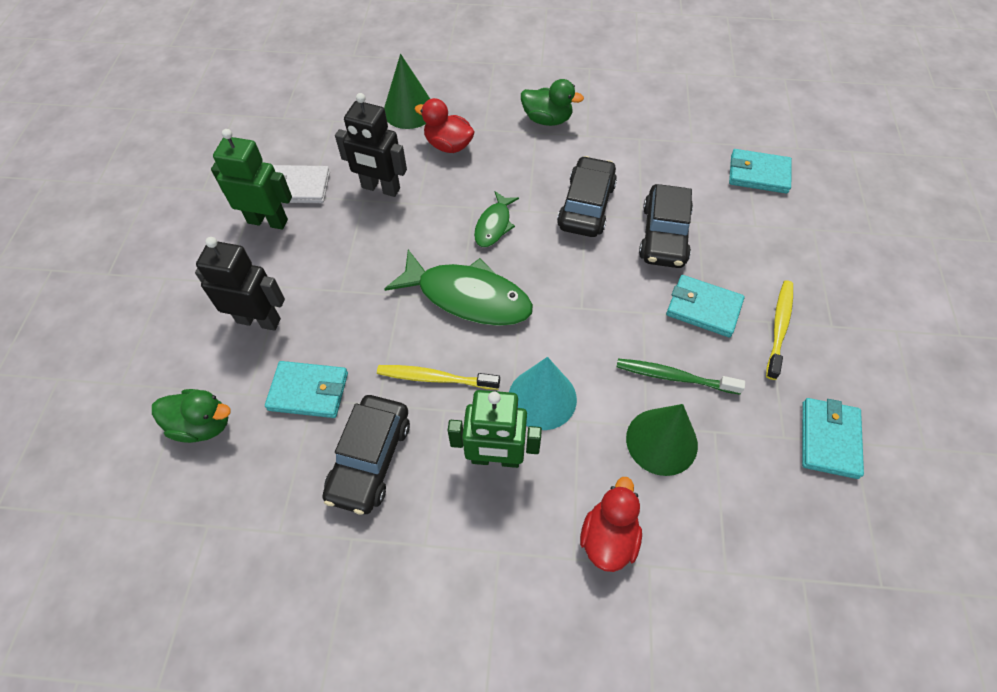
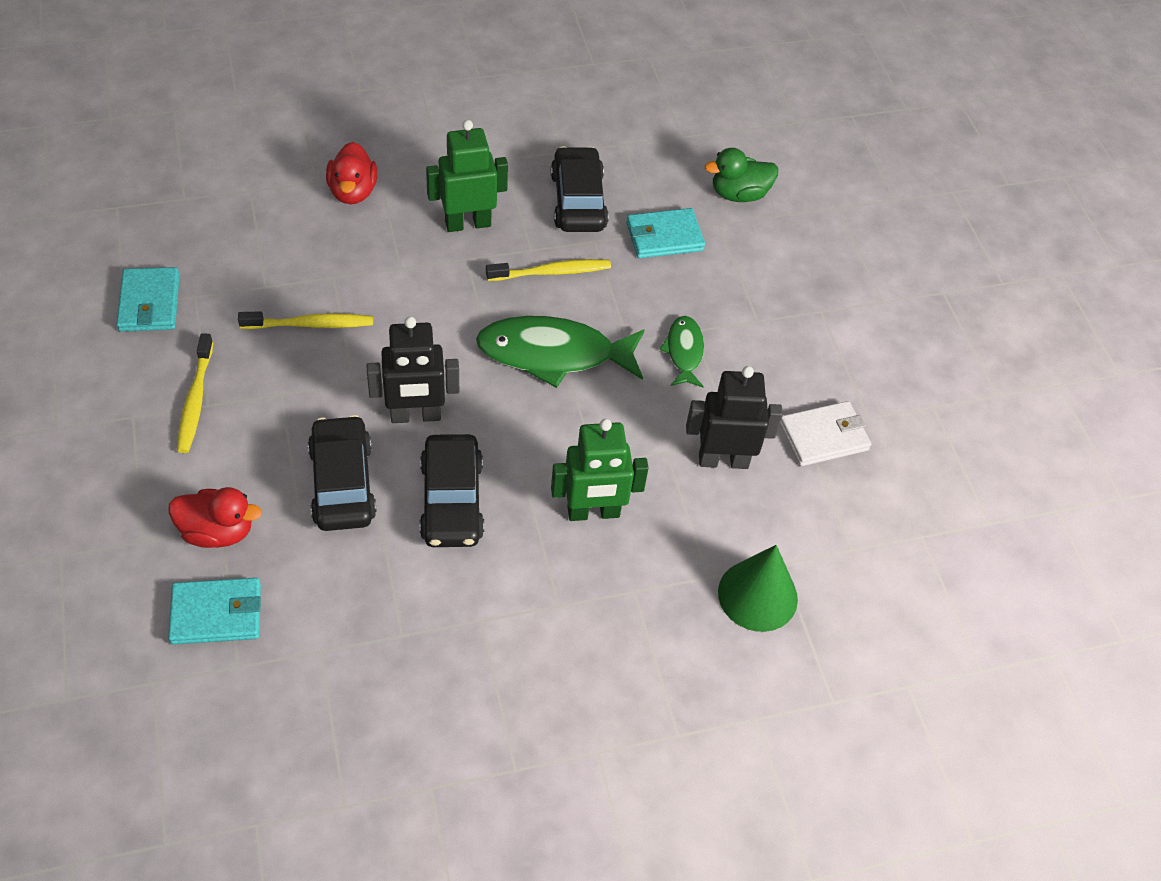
camera: 155 degrees right, 5 degrees down
black robot [195,237,285,331] -> black robot moved to [367,316,459,423]
green robot [211,129,292,229] -> green robot moved to [551,419,649,521]
red duck [415,98,475,153] -> red duck moved to [169,487,262,548]
green fish [474,191,519,247] -> green fish moved to [659,316,704,387]
turquoise cone [509,357,577,430] -> none
green duck [521,79,584,126] -> none
green toothbrush [617,358,745,395] -> yellow toothbrush [238,312,373,329]
green cone [626,404,698,476] -> none
turquoise wallet [666,275,744,337] -> none

